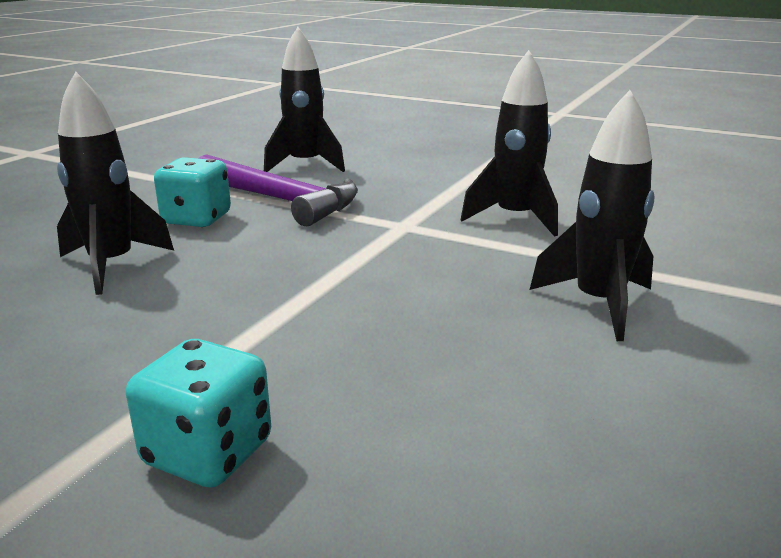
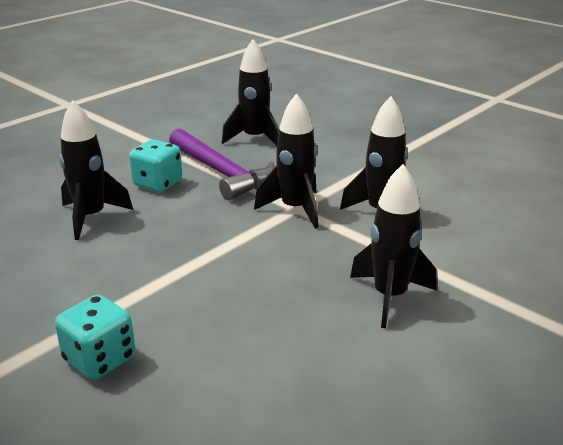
camera: 15 degrees right, 5 degrees up
none -> black rocket [254,93,318,229]

